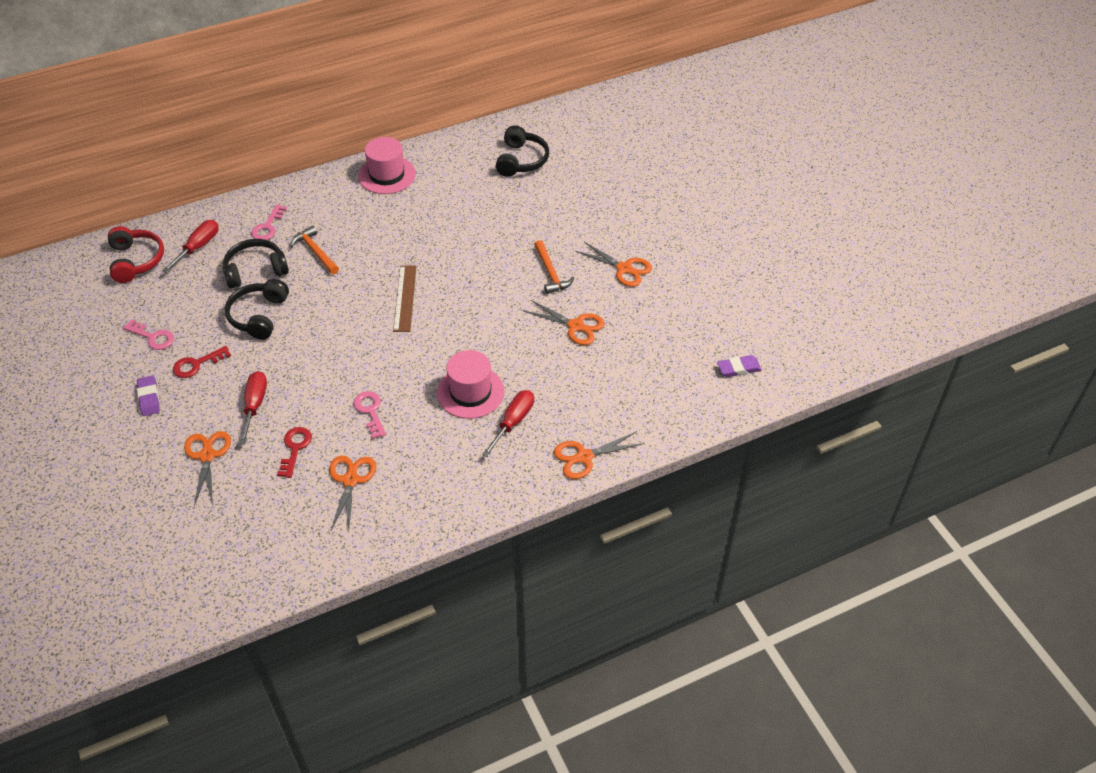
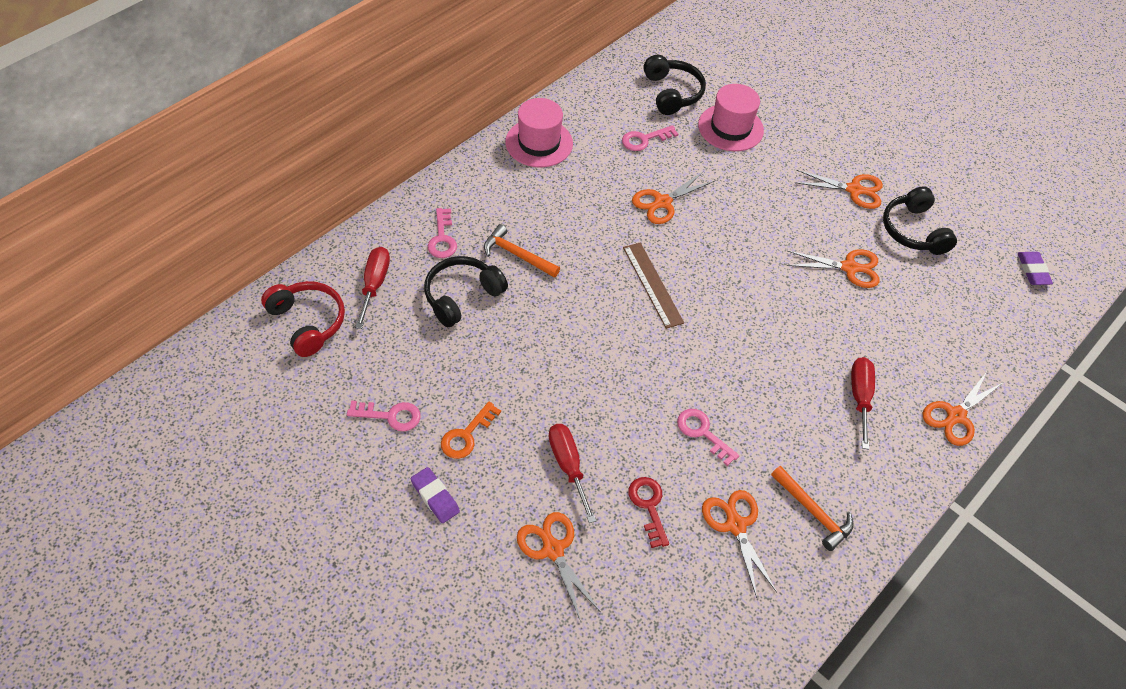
camera: 25 degrees left, 5 degrees up
red key [173,346,231,378] -> orange key [441,401,501,459]
black headphones [225,279,289,340] -> black headphones moved to [883,187,957,255]
pink hat [437,350,504,419] -> pink hat moved to [698,84,764,151]
orange hammer [534,240,574,294] -> orange hammer moved to [771,466,854,551]
purple eraser [717,355,762,377] -> purple eraser turned 60 degrees counterclockwise [1018,252,1053,285]
none -> pink key [622,125,678,151]
none -> orange scissors [632,172,715,224]

